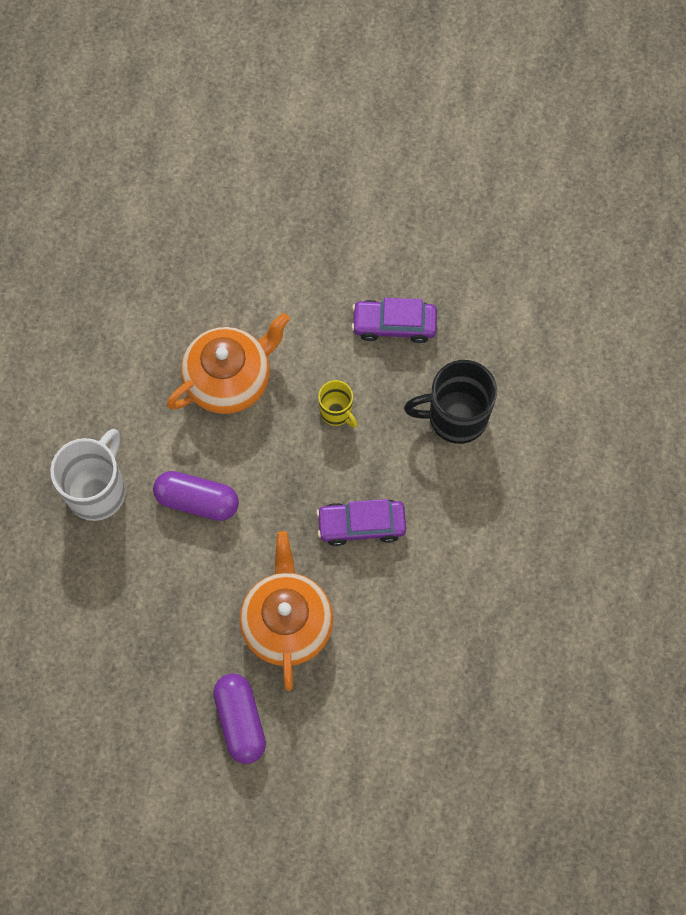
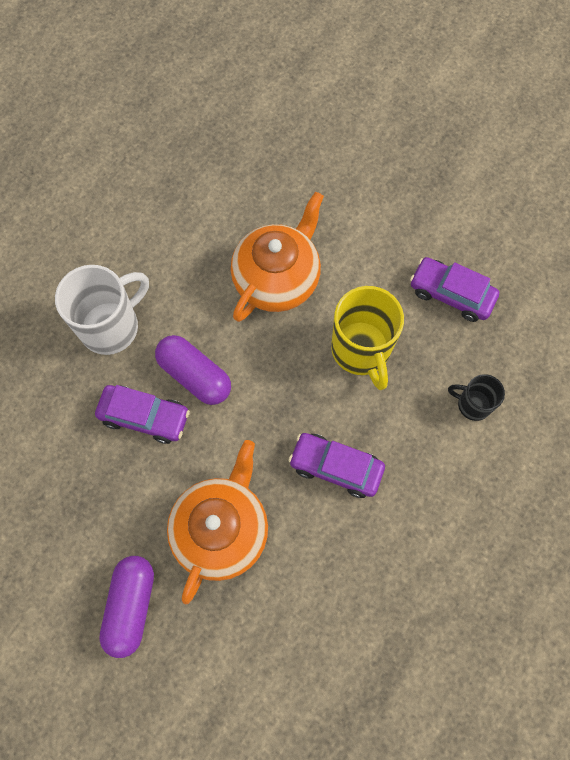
camera: 25 degrees right, 0 degrees up
orange teapot [167,313,290,414] -> orange teapot turned 45 degrees counterclockwise [231,192,324,322]
yellow mug [318,380,358,428] -> yellow mug [331,286,404,390], size x1.81
black mug [404,360,497,444] -> black mug [448,374,505,421], size x0.55
none -> purple car [95,385,190,444]

